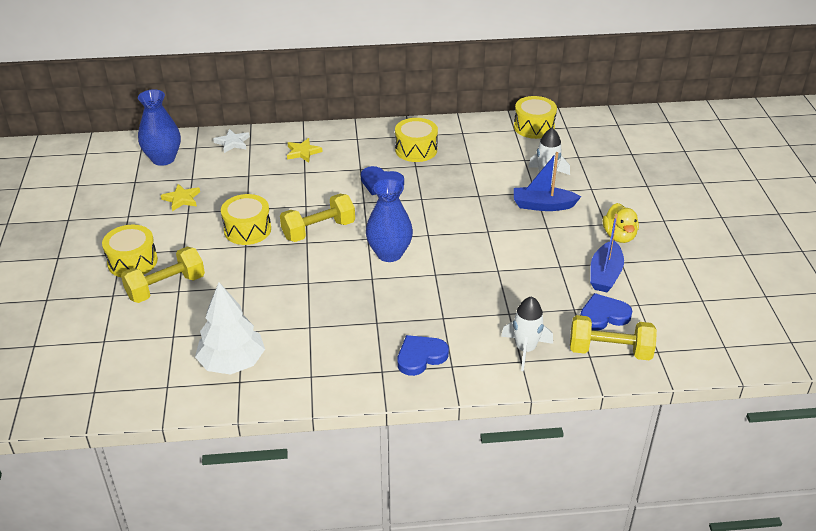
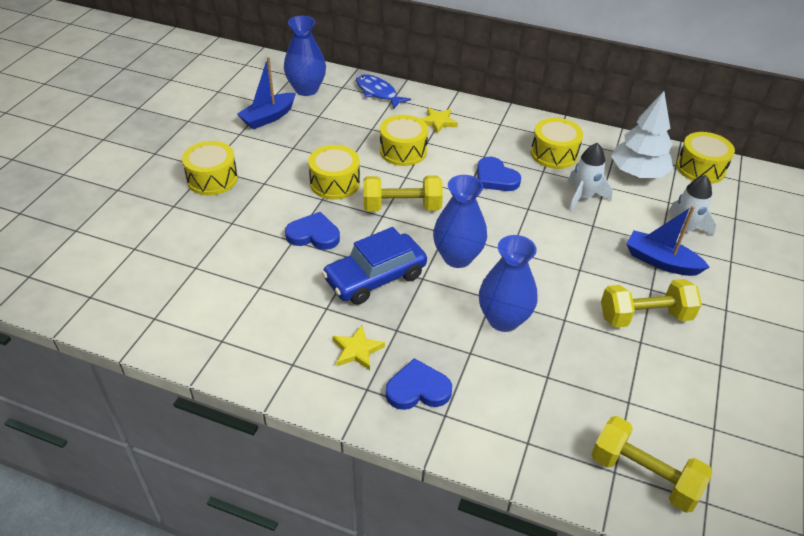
camera: 25 degrees right, 5 degrees up
yellow dumbbell [121,247,205,303] -> yellow dumbbell moved to [601,279,702,328]
yellow star [161,184,200,211] -> yellow star moved to [332,325,385,370]
white tree [195,282,265,375] -> white tree moved to [611,91,673,178]
white star [213,129,250,153] -> blue fish [356,74,411,109]
white rocket [501,296,553,371] -> white rocket moved to [568,143,613,212]
blue heart [580,293,632,331] -> blue heart moved to [285,212,340,250]
blue boat [590,214,624,292] -> blue boat moved to [237,57,296,129]
yellow duck [603,203,639,243] -> none
none -> blue car [322,227,427,305]
none -> yellow drum [380,115,428,166]
none -> blue vase [479,235,537,332]

